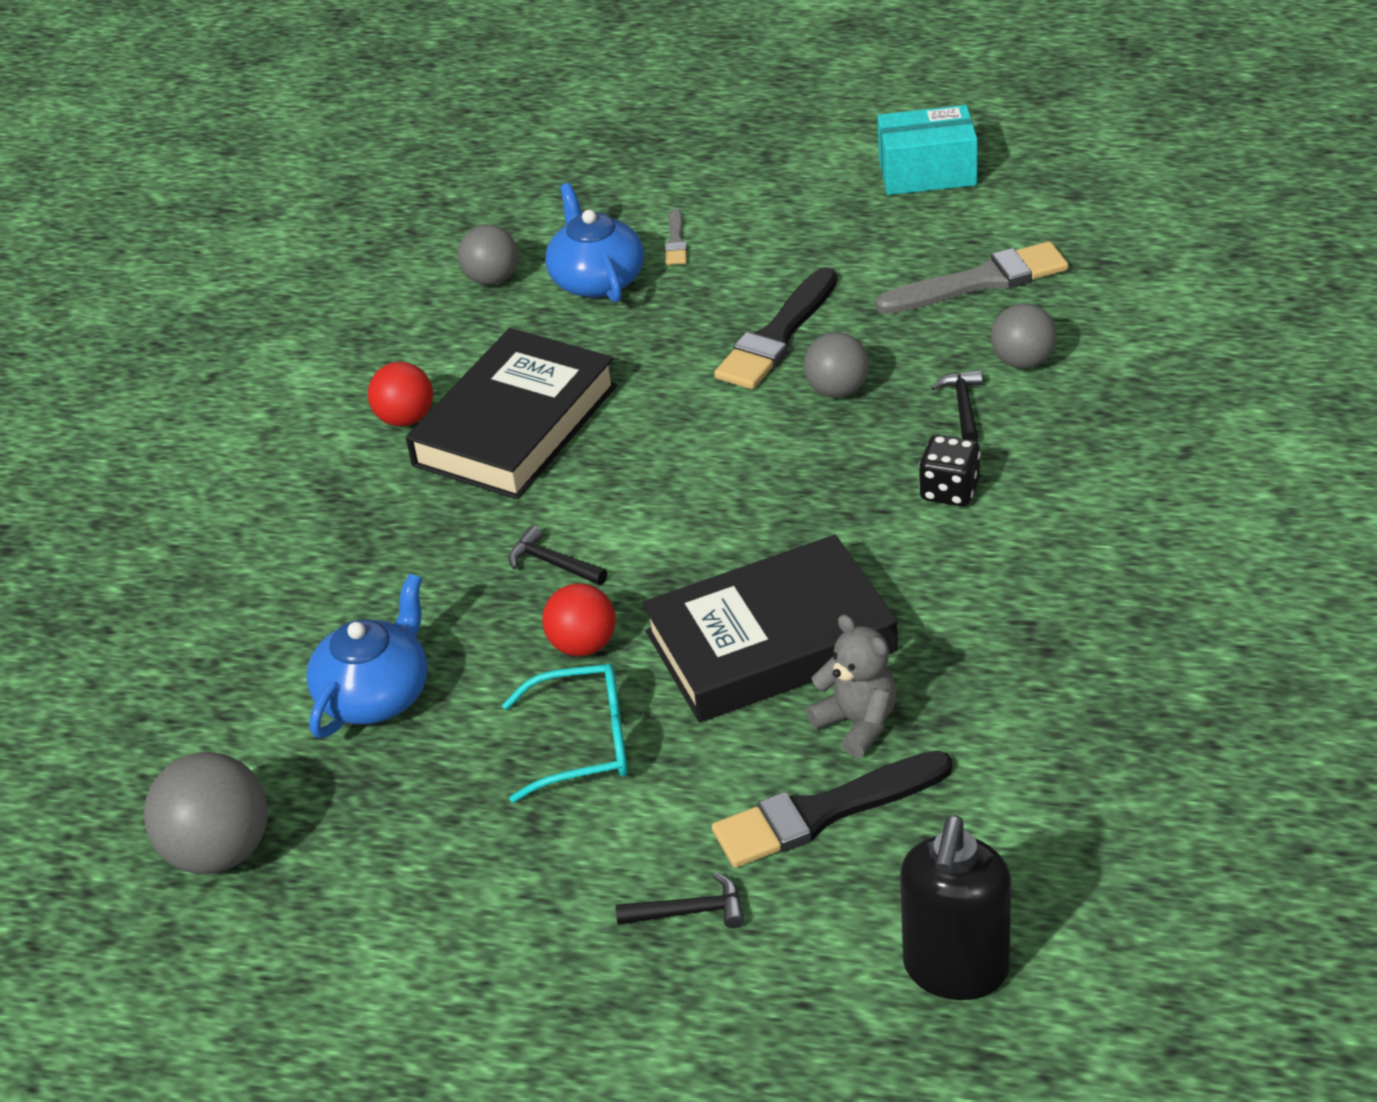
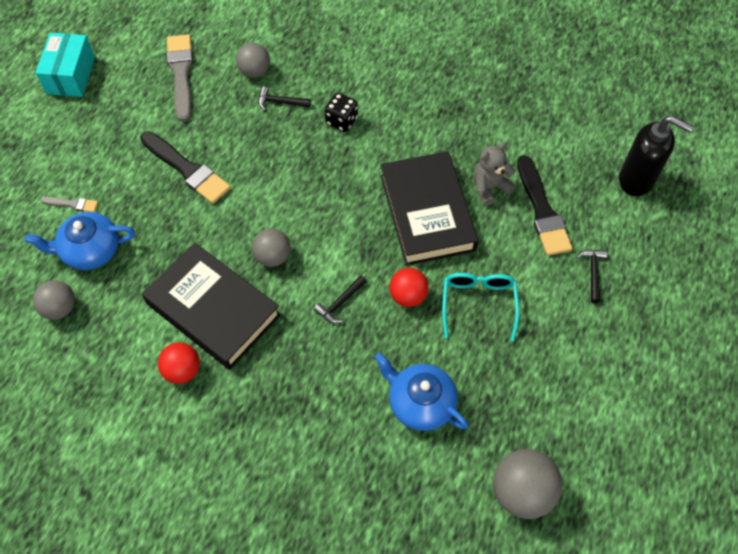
camera: 85 degrees left, 20 degrees up
grey ball [804,332,869,398] -> grey ball moved to [252,228,291,267]

